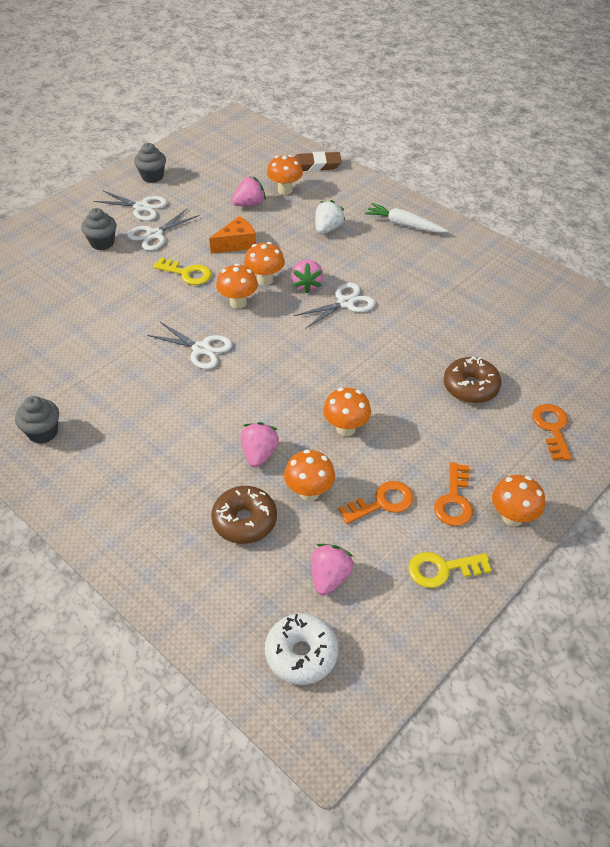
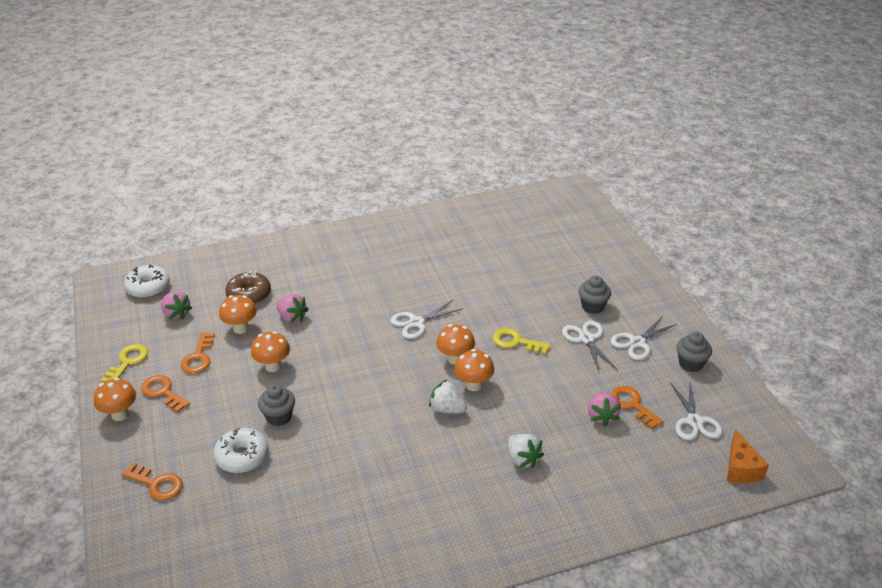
camera: 120 degrees right, 10 degrees down
grey cupcake [15,396,59,444] -> grey cupcake moved to [258,384,295,426]
yellow key [153,258,212,285] -> yellow key turned 60 degrees clockwise [493,328,550,355]
orange cheese [209,216,256,254] -> orange cheese moved to [727,429,769,483]
orange mushroom [267,155,303,195] -> none
pink strawberry [291,259,323,293] -> white strawberry [429,380,467,414]
brown eraser [294,151,342,172] -> none
white scissors [294,283,375,329] -> white scissors moved to [670,382,723,440]
white carrot [365,203,448,233] -> none
brown donut [444,356,502,403] -> white donut [213,427,269,473]
none -> orange key [610,386,663,429]

